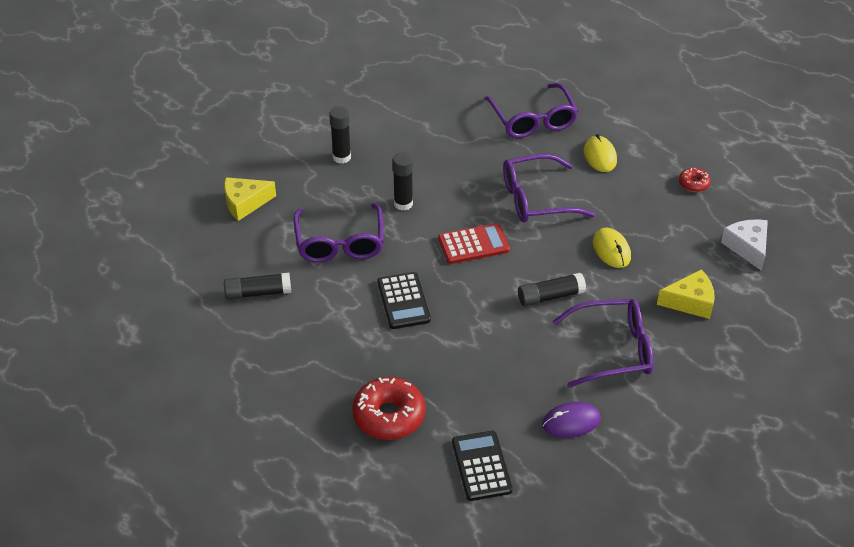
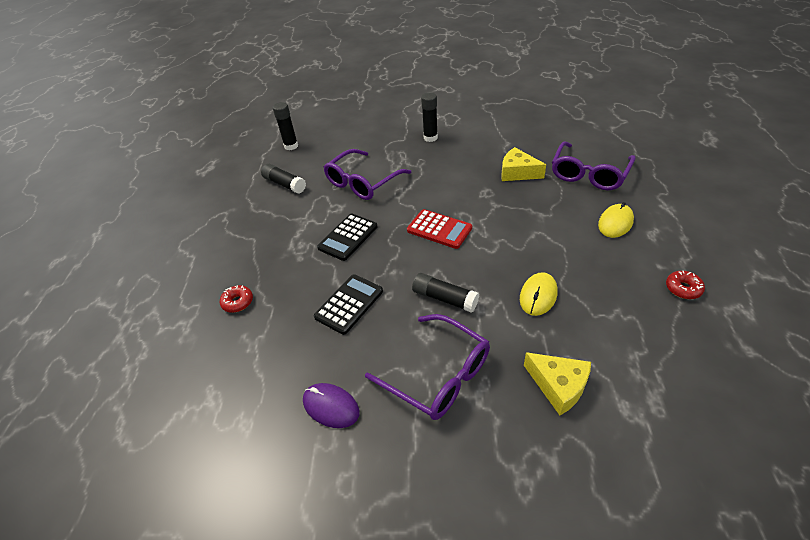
camera: 50 degrees right, 0 degrees up
yellow cheese [224,177,276,221] -> yellow cheese moved to [501,147,546,181]
red donut [352,377,425,440] -> red donut [220,285,253,313], size x0.51
black glue stick [392,152,413,211] -> black glue stick moved to [273,102,298,150]
black calculator [452,431,513,501] -> black calculator moved to [314,274,383,335]
purple glasses [503,154,595,222] -> none
white cheese [721,219,768,271] -> none

